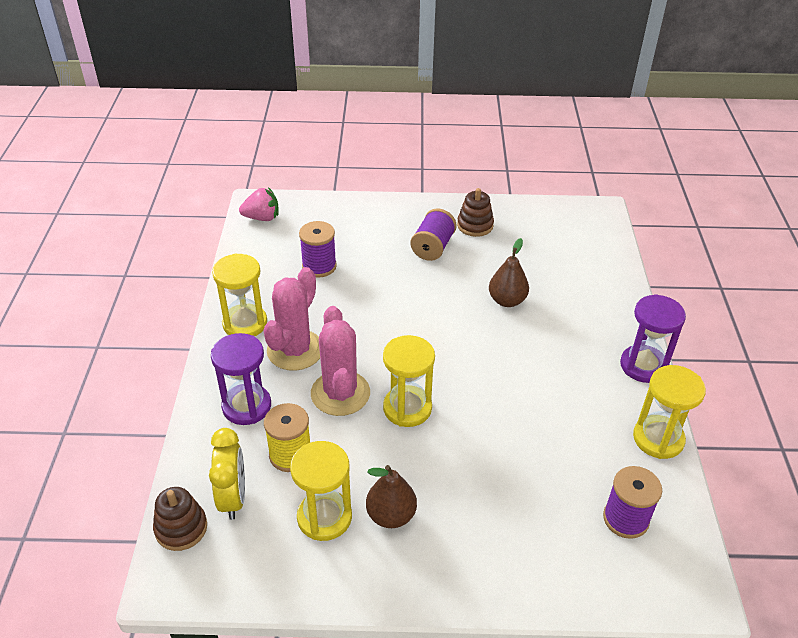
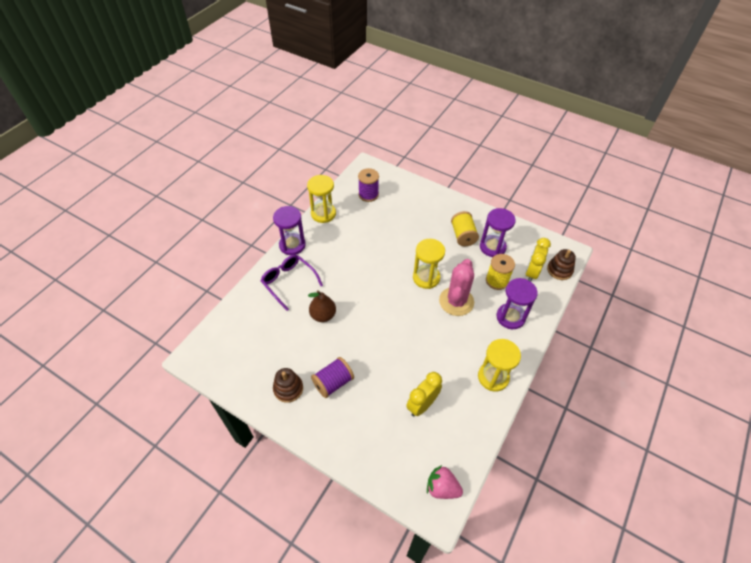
camera: 150 degrees left, 10 degrees up
pink cactus [264,267,320,371] -> none
yellow hourglass [290,441,352,541] -> purple hourglass [480,208,516,257]
purple spool [299,221,337,278] -> yellow clock [406,372,442,416]
brown pear [366,465,417,528] -> yellow spool [451,211,479,246]
none -> purple glasses [261,255,323,311]

